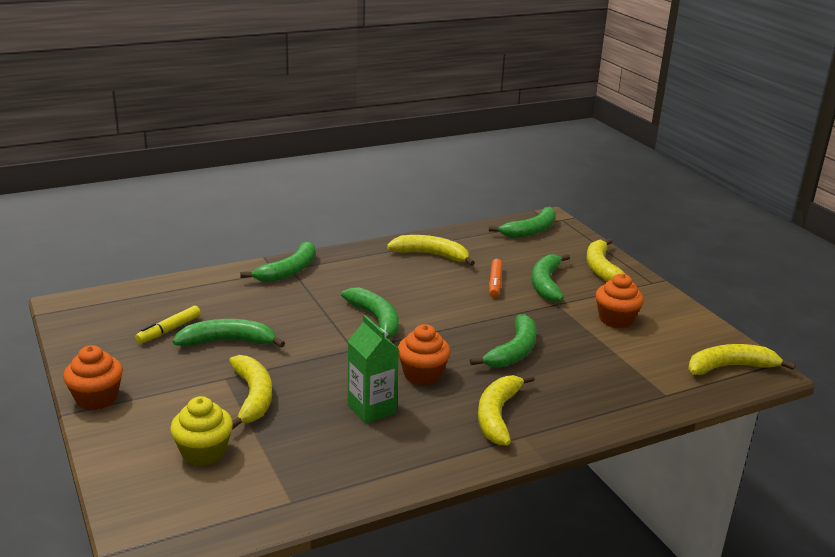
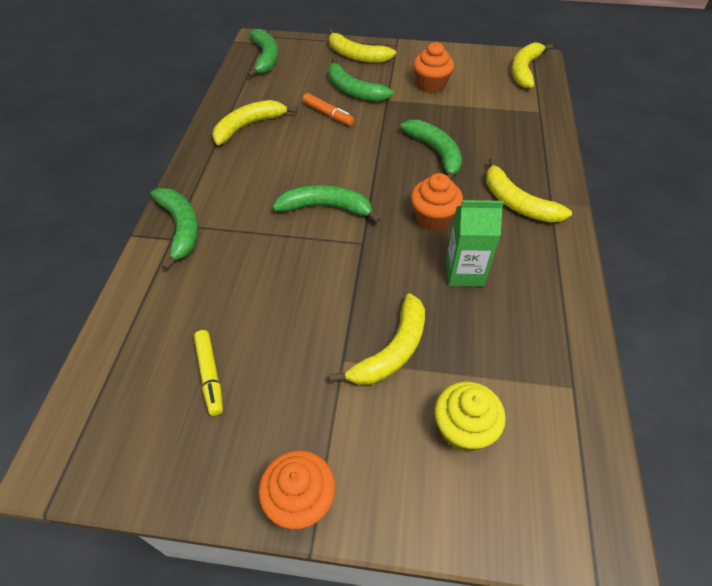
camera: 55 degrees left, 25 degrees up
green banana [173,319,285,348] -> none
yellow banana [229,355,272,430] -> yellow banana turned 105 degrees clockwise [330,293,425,385]

